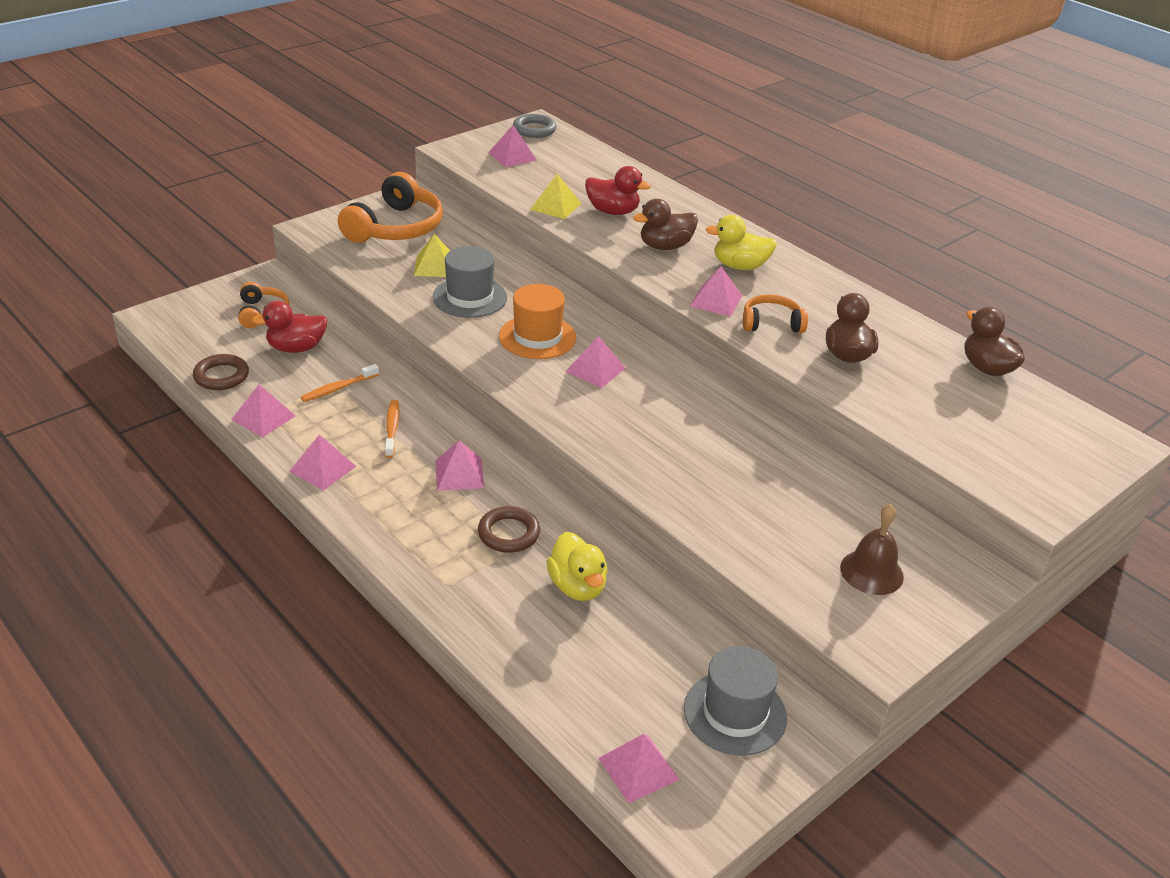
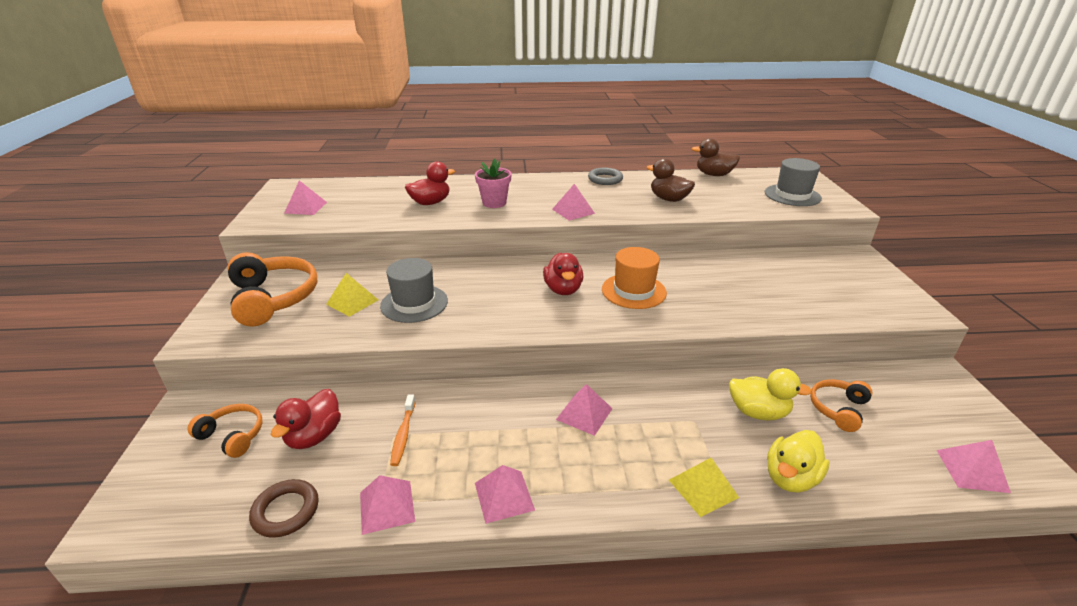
camera: 50 degrees left, 5 degrees down
orange toothbrush [385,400,399,458] -> none
brown ring [478,506,540,553] -> none
orange hat [499,284,576,359] -> orange hat moved to [602,247,667,309]
grey ring [513,114,557,138] -> grey ring moved to [588,168,623,185]
yellow pyramid [530,174,581,219] -> yellow pyramid moved to [669,458,739,517]
pink pyramid [565,336,626,388] -> red duck [543,253,583,295]
brown duck [633,199,698,250] -> pink flower pot [475,159,512,208]
grey hat [684,646,787,756] -> grey hat moved to [765,158,822,206]
yellow duck [705,215,777,270] -> yellow duck moved to [767,430,830,492]
orange headphones [743,294,808,333] -> orange headphones moved to [810,379,873,432]
brown bell [840,504,904,595] -> none

